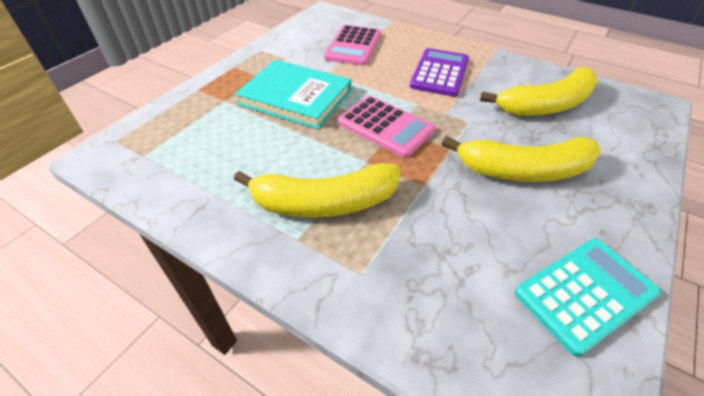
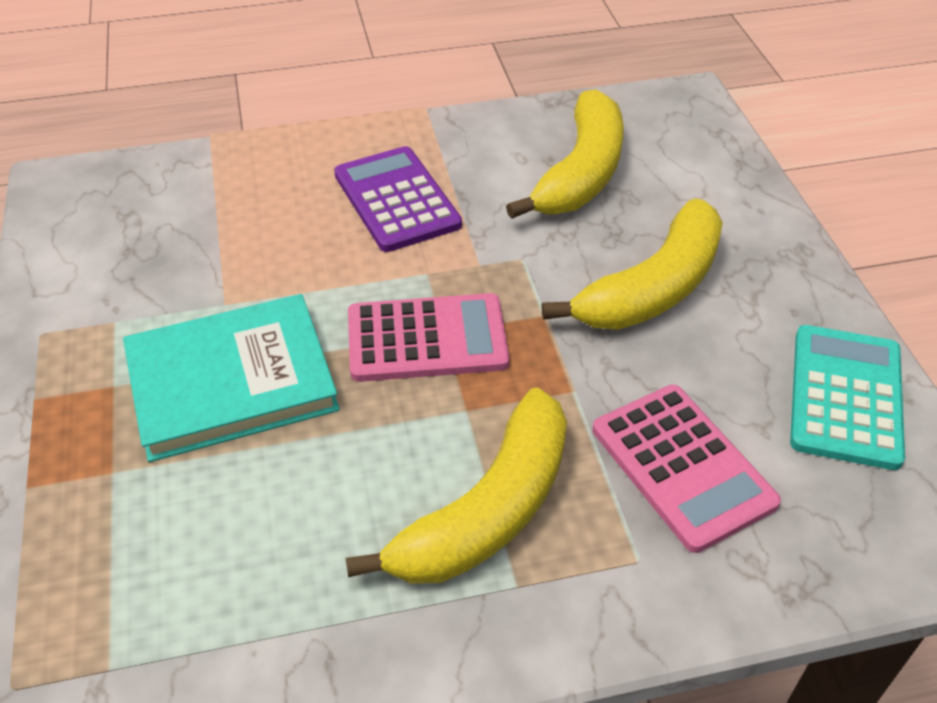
camera: 45 degrees left, 0 degrees up
pink calculator [324,25,381,66] -> pink calculator moved to [593,385,781,553]

